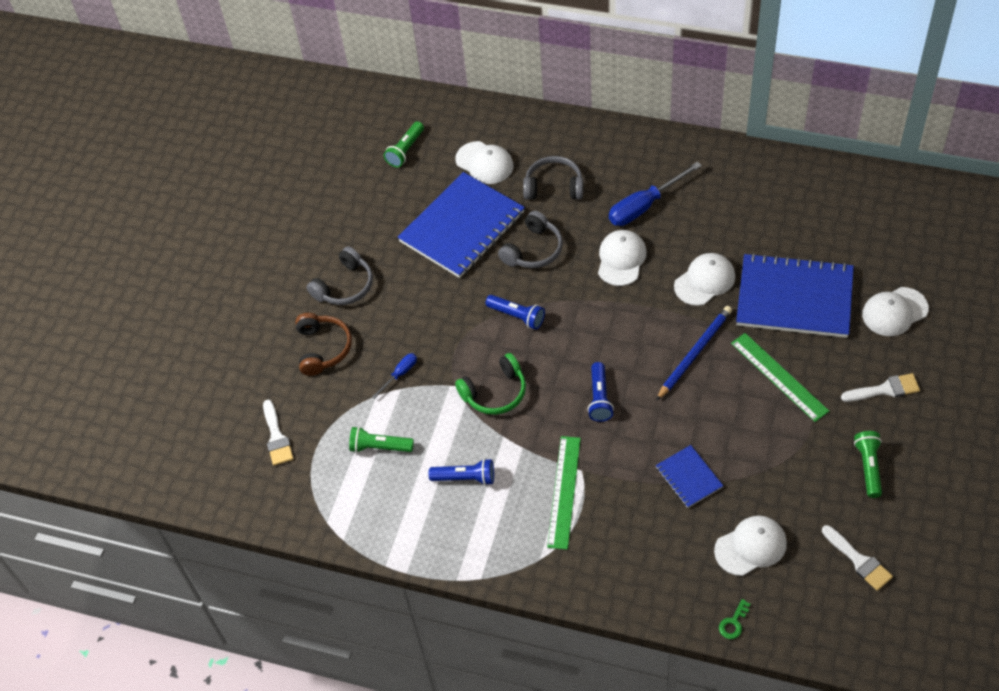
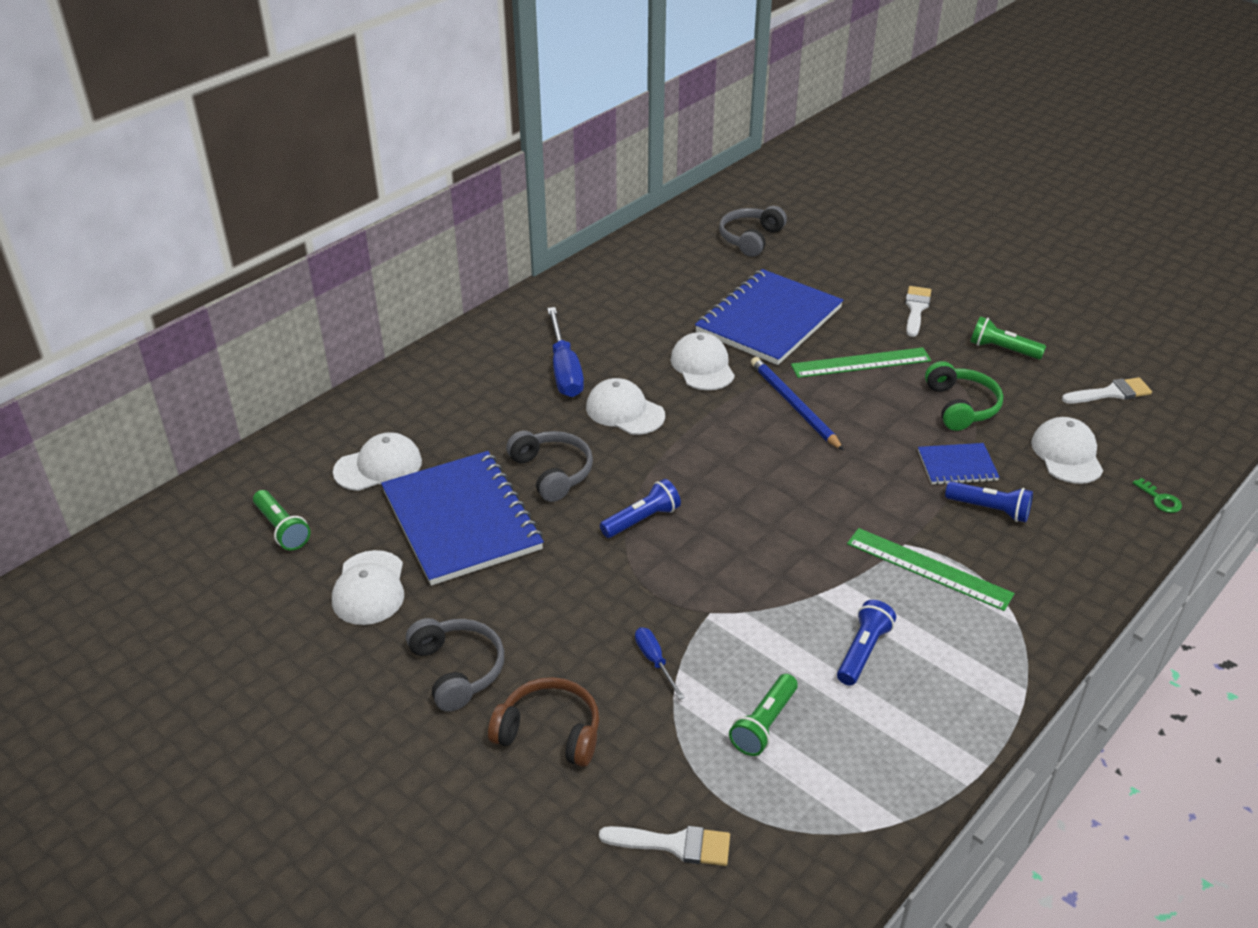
camera: 70 degrees left, 15 degrees down
green headphones [455,353,526,415] -> green headphones moved to [925,361,1003,431]
grey headphones [523,156,583,200] -> grey headphones moved to [719,206,787,257]
blue flashlight [587,362,614,422] -> blue flashlight moved to [945,481,1033,523]
white cap [862,287,929,336] -> white cap moved to [332,550,404,625]

